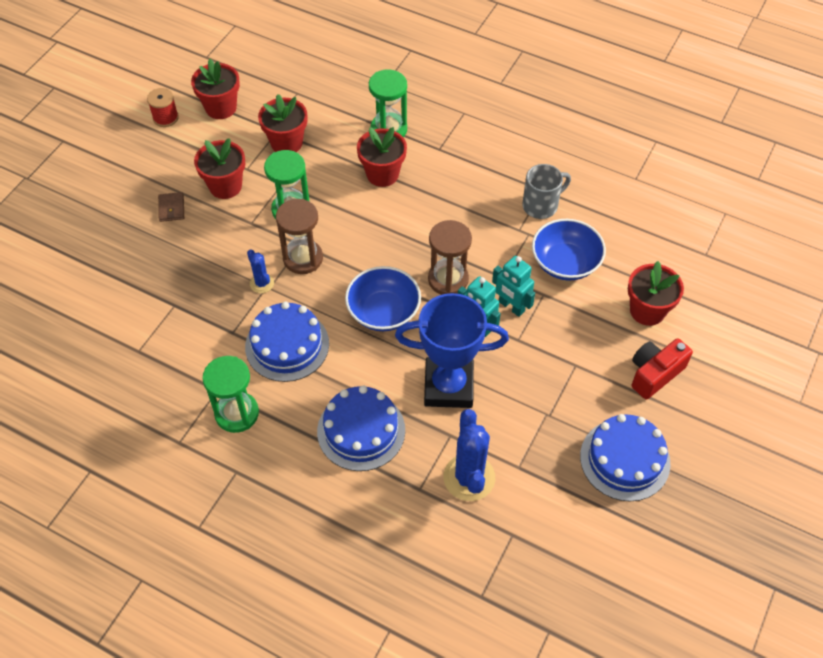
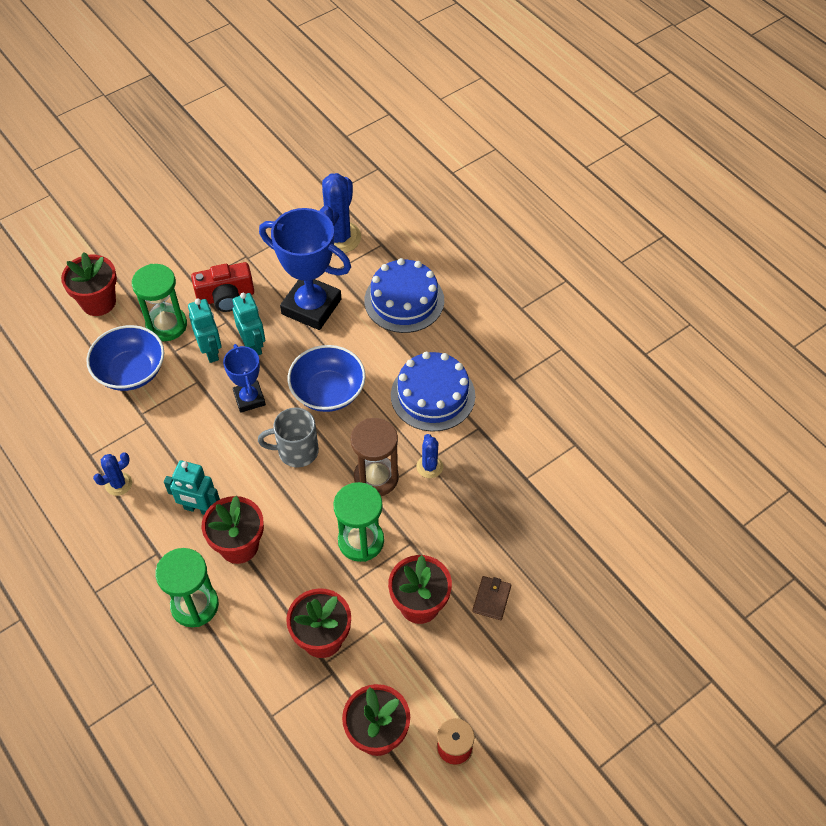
camera: 155 degrees left, 0 degrees up
green hourglass [202,356,259,433] -> green hourglass moved to [132,264,187,341]
brown hourglass [428,220,472,295] -> blue trophy [223,344,266,413]
grey mug [523,164,571,219] -> grey mug moved to [258,408,319,467]
blue cake [580,414,671,501] -> none
red camera [632,338,693,399] -> red camera moved to [191,262,254,312]
none -> blue cactus [93,452,132,496]
none -> turquoise robot [164,460,220,515]

